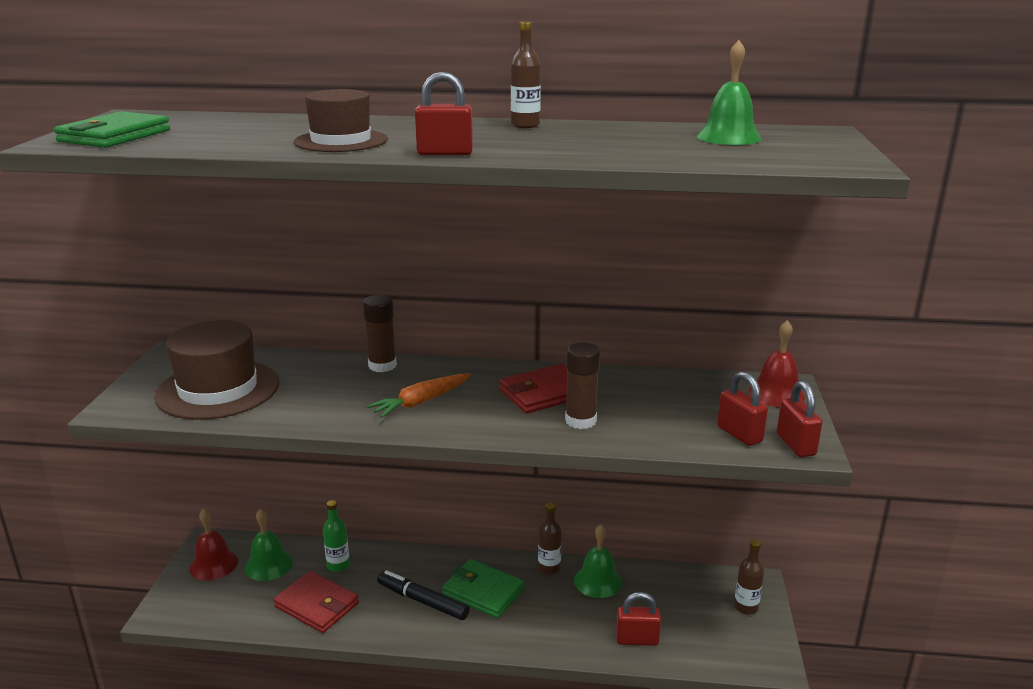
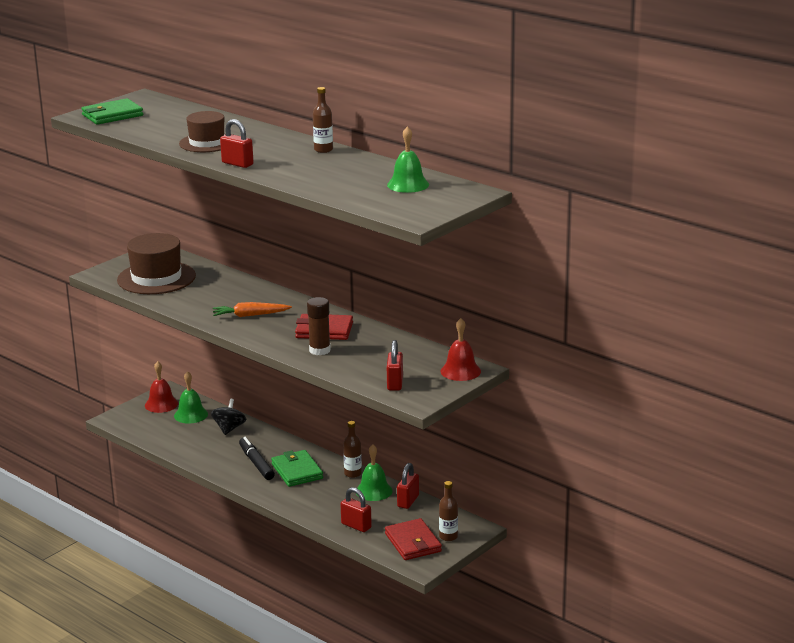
camera: 35 degrees right, 0 degrees up
red wallet [273,571,359,633] -> red wallet moved to [385,518,442,560]
green bottle [323,500,350,572] -> black spinning top [211,399,246,435]
brown glue stick [363,295,397,372] -> none
red padlock [777,381,823,457] -> red padlock moved to [397,463,419,509]

